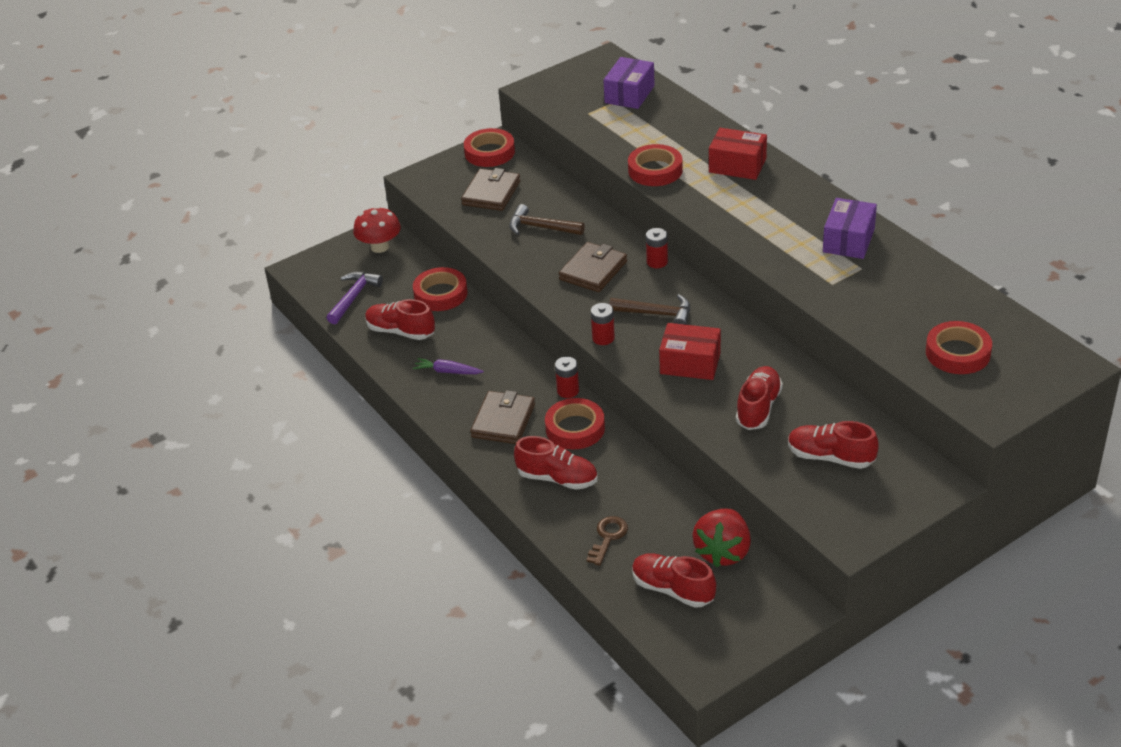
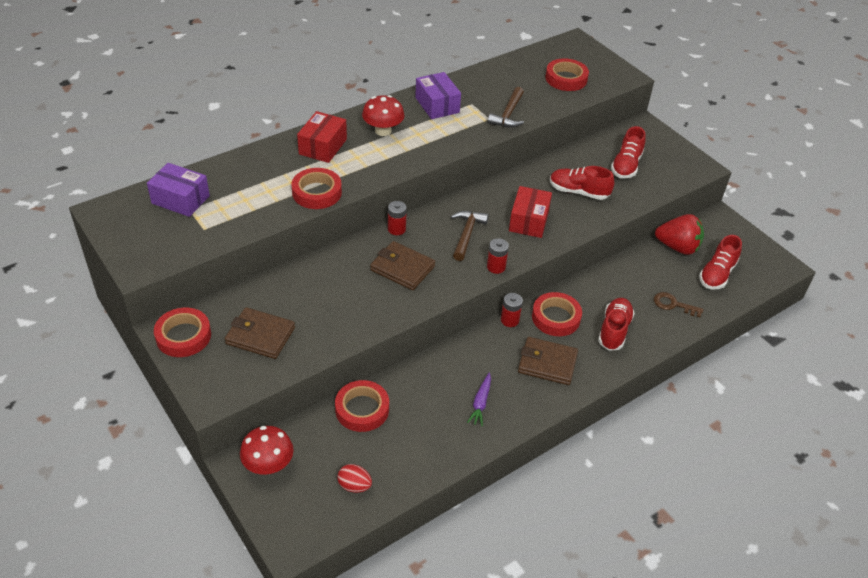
camera: 95 degrees left, 5 degrees up
purple hammer [327,272,383,324] -> red egg [337,464,372,493]
red shoe [365,299,435,340] -> none
brown hammer [509,204,585,235] -> brown hammer moved to [488,87,524,128]
purple box [823,198,877,259] -> purple box turned 45 degrees clockwise [415,72,461,119]
none -> red mushroom [362,95,405,136]

